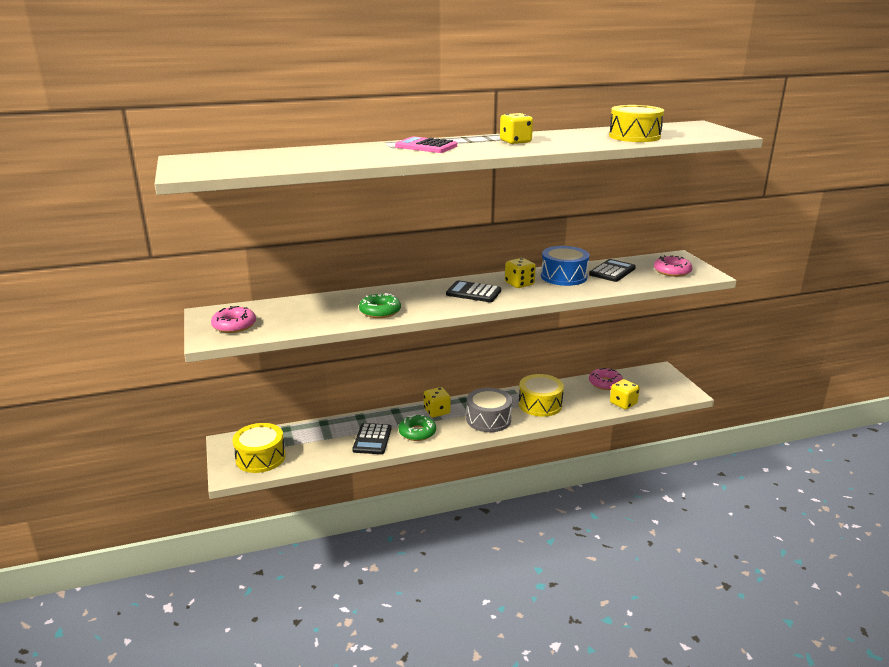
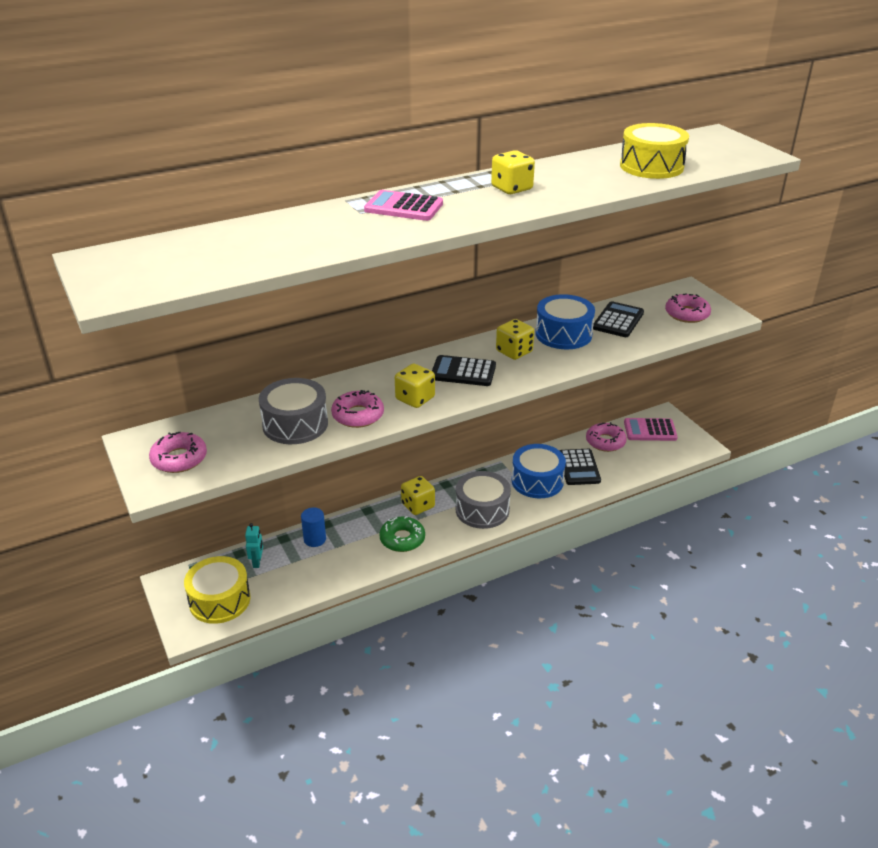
camera: 10 degrees left, 10 degrees up
black calculator [352,423,391,454] -> black calculator moved to [559,449,601,485]
green donut [359,293,401,318] -> pink donut [331,390,384,428]
yellow drum [519,374,564,417] -> blue drum [512,444,566,498]
yellow dice [610,379,640,410] -> yellow dice moved to [395,364,435,408]
none -> turquoise robot [245,523,263,568]
none -> grey drum [259,378,328,444]
none -> blue cylinder [301,507,326,547]
none -> pink calculator [624,418,678,441]

